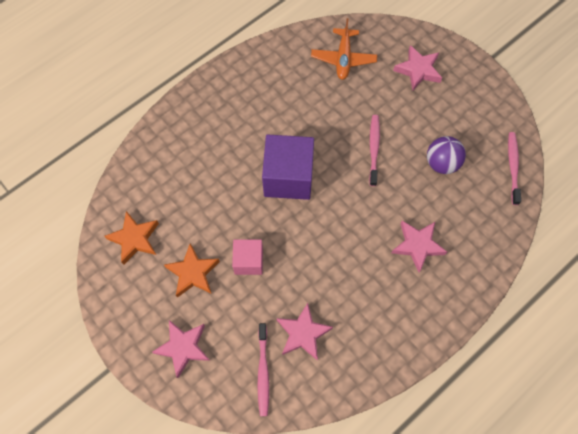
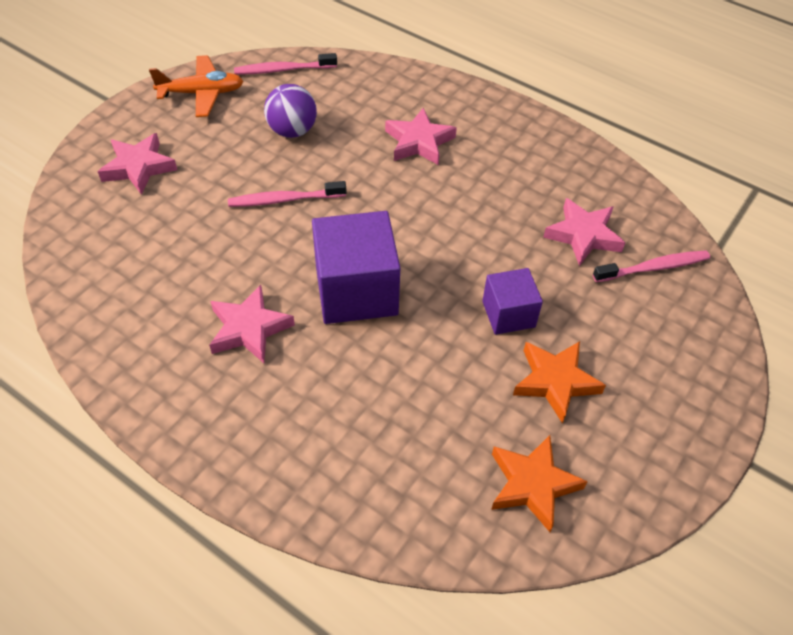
camera: 105 degrees left, 15 degrees down
pink star [152,320,210,378] -> pink star moved to [209,285,295,363]
pink cube [232,240,263,275] -> purple cube [482,268,543,335]
orange plane [311,18,377,80] -> orange plane moved to [149,55,243,117]

